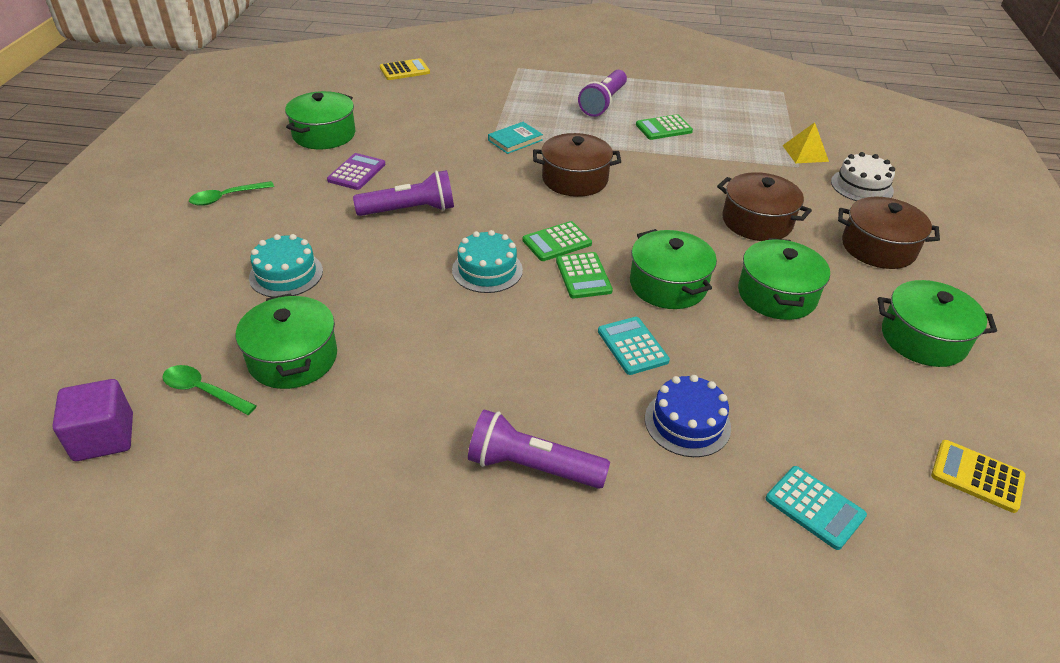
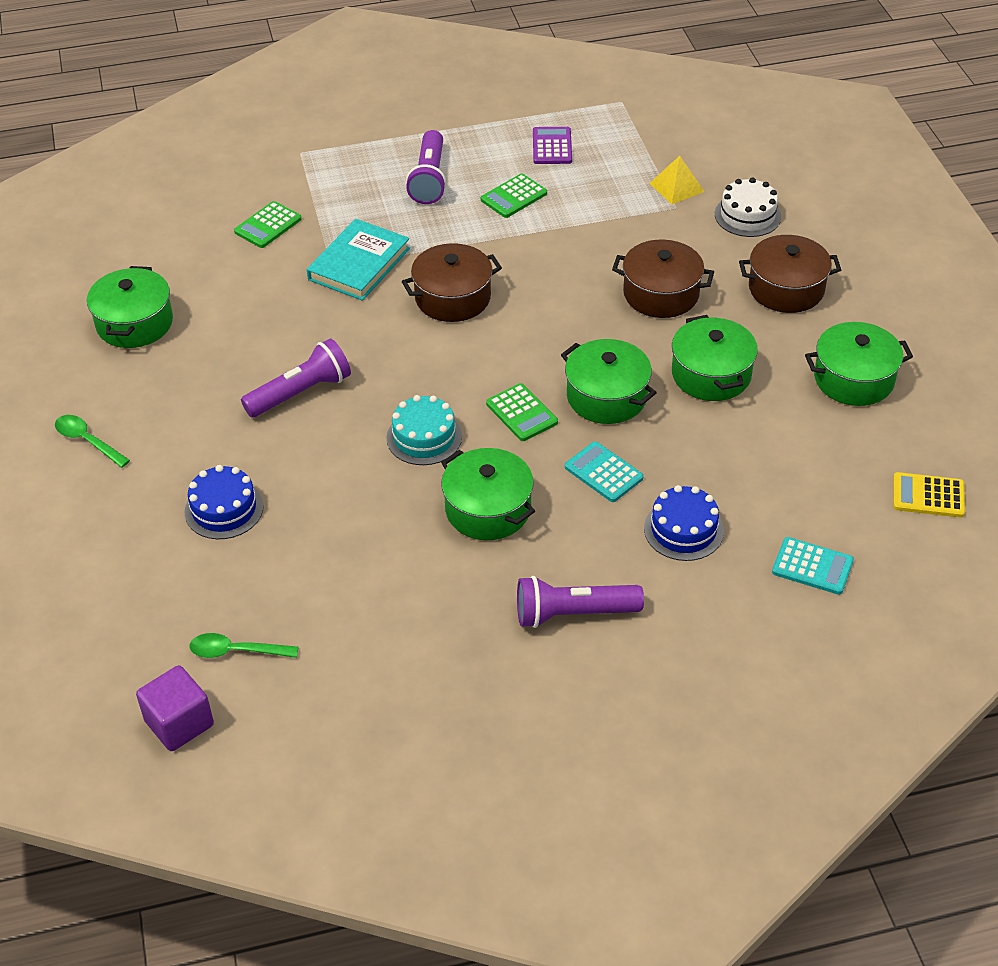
camera: 20 degrees left, 5 degrees up
green spoon [189,181,274,206] -> green spoon turned 90 degrees clockwise [55,415,130,468]
green pot [236,293,337,389] -> green pot moved to [441,448,535,540]
turquoise cake [249,234,323,297] -> blue cake [184,465,264,539]
purple calculator [327,153,385,190] -> purple calculator moved to [533,127,572,164]
yellow calculator [380,58,430,80] -> none
turquoise book [488,122,543,154] -> turquoise book [307,219,410,301], size x1.68
green calculator [523,221,592,261] -> green calculator moved to [234,201,302,248]

